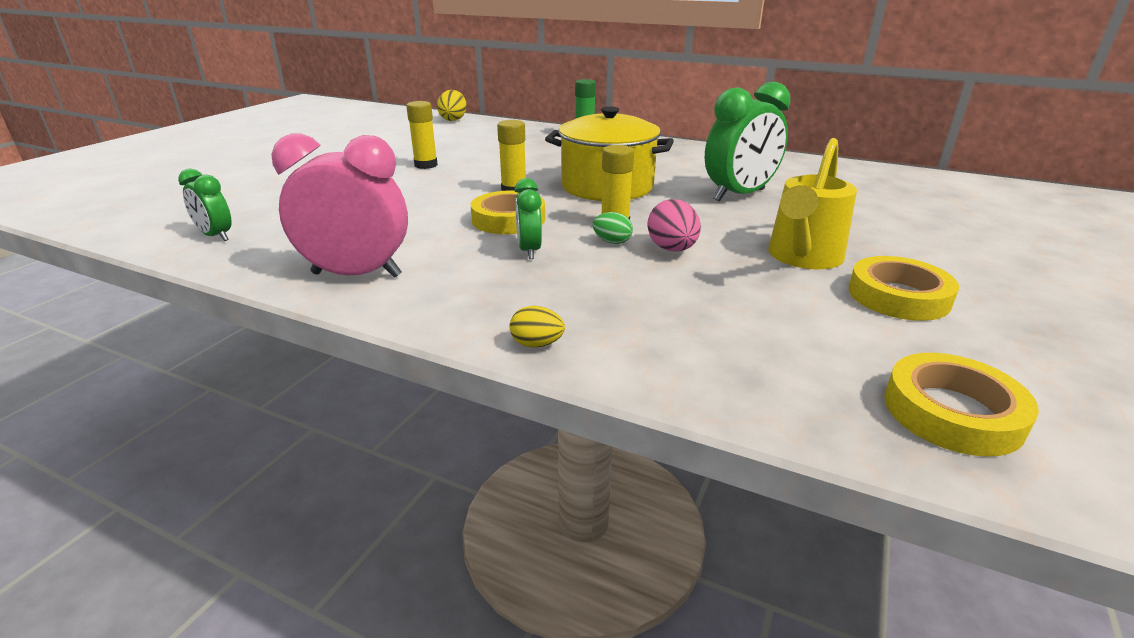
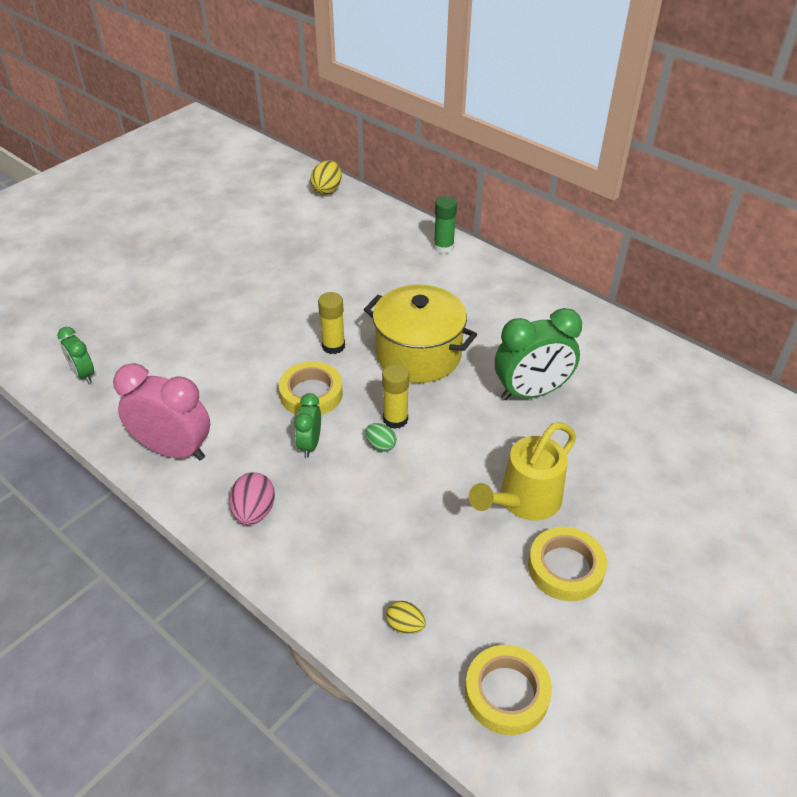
camera: 15 degrees right, 15 degrees up
yellow glue stick [406,101,438,169] -> none
yellow egg [510,306,565,348] -> yellow egg moved to [386,601,426,634]
pink egg [647,199,701,252] -> pink egg moved to [229,472,275,525]

